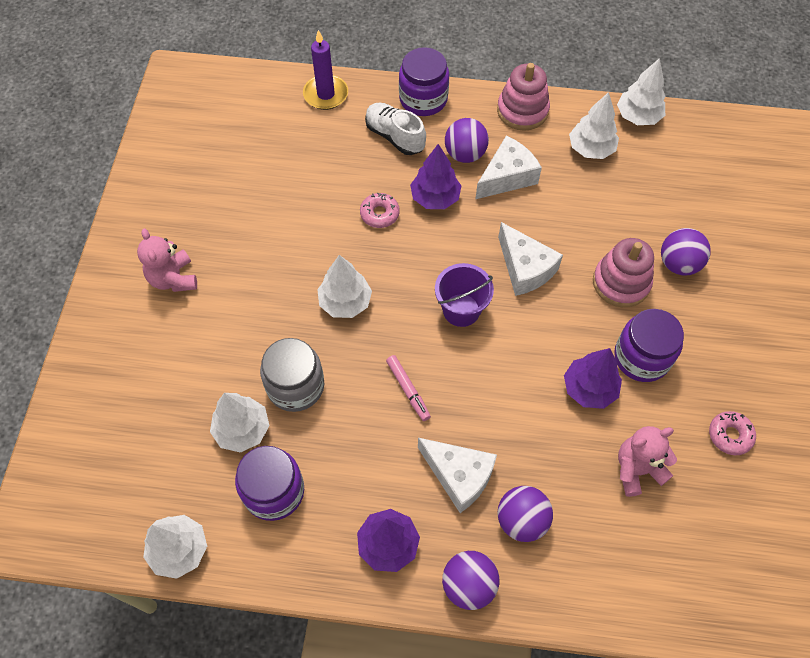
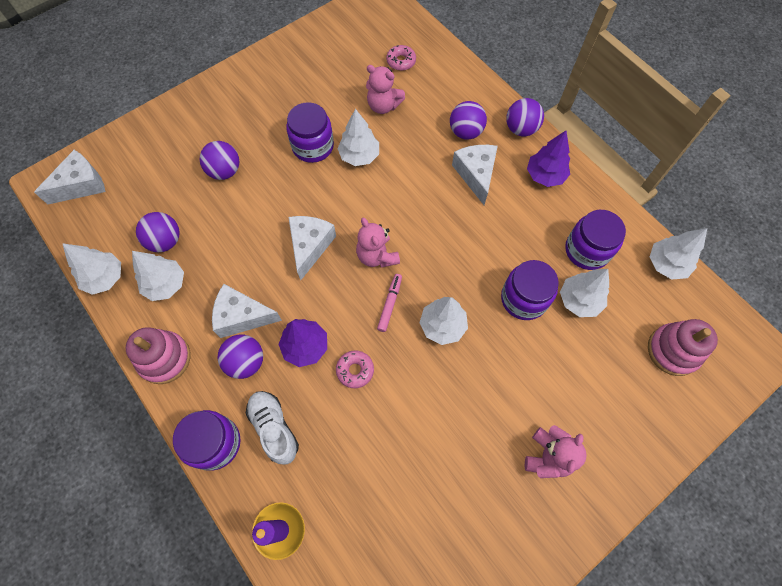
camera: 135 degrees left, 5 degrees up
grey jar [260,338,324,412] -> purple jar [501,260,559,320]
white shoe [365,102,426,155] -> white shoe turned 150 degrees clockwise [246,391,299,465]
pink marker [386,355,431,421] -> pink marker moved to [377,274,402,332]
purple bucket [435,263,494,327] -> pink teddy bear [356,217,400,268]
purple tree [564,348,622,409] -> white tree [337,109,379,166]
pink stacking toy [593,238,654,307] -> pink stacking toy moved to [648,319,718,376]
pink donut [709,411,756,455] -> pink donut moved to [386,45,416,71]
none -> white cheese [34,150,105,205]
none -> purple ball [136,212,180,252]

